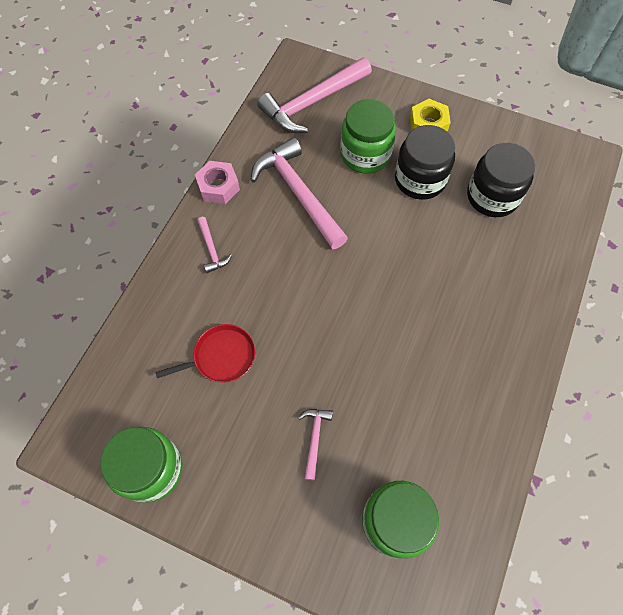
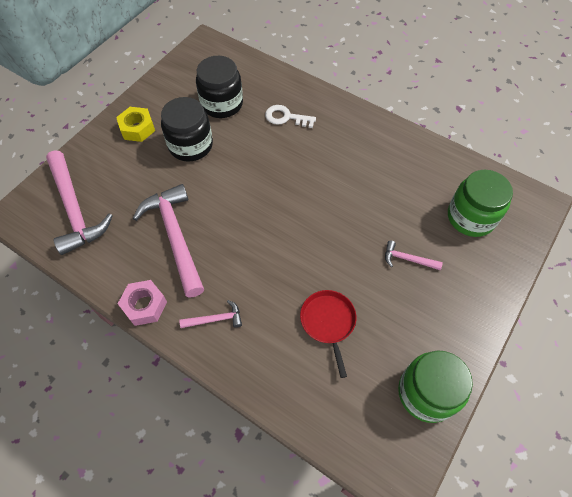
camera: 80 degrees left, 5 degrees down
pink hammer [251,137,348,249] -> pink hammer turned 90 degrees clockwise [133,184,204,298]
green jar [340,99,396,174] -> none
none -> white key [265,105,316,128]

